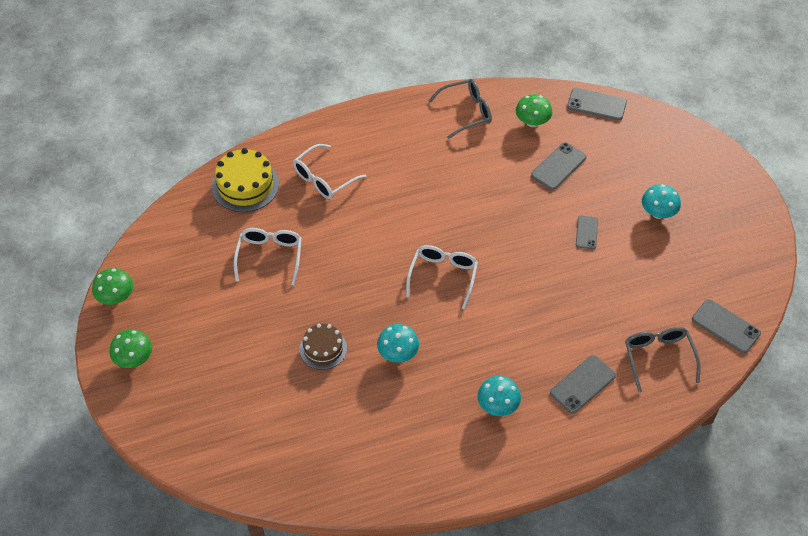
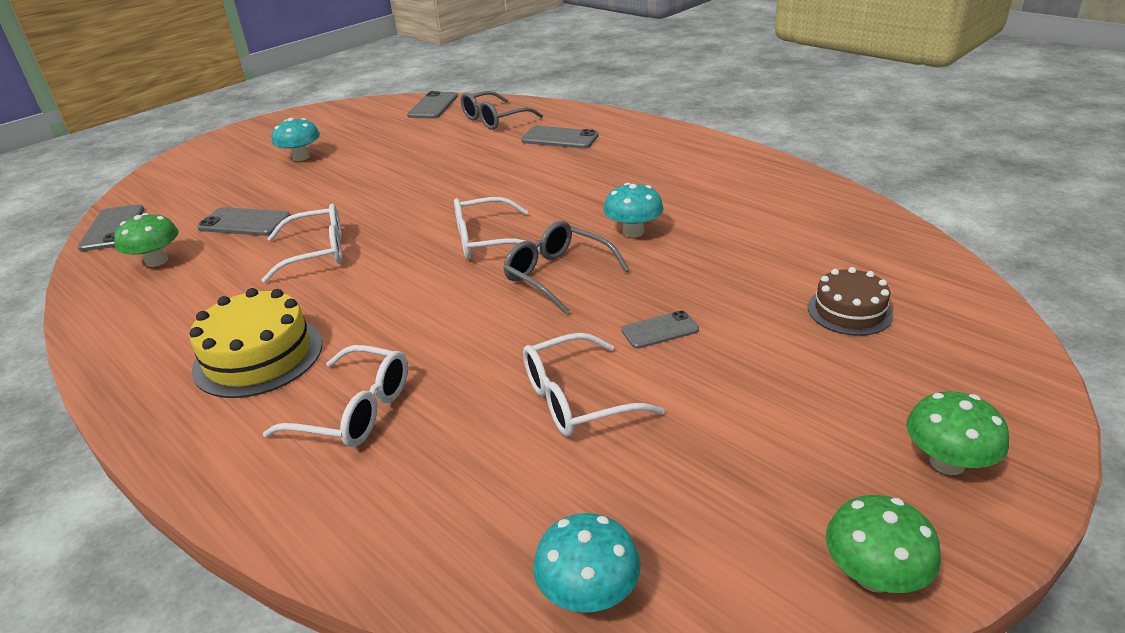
camera: 115 degrees left, 20 degrees down
yellow cake [212,148,279,212] -> yellow cake moved to [189,288,322,398]
brown cake [300,324,347,370] -> brown cake moved to [808,267,893,336]
grey glasses [428,79,492,139] -> grey glasses moved to [503,221,629,314]
turquoise mushroom [478,376,521,416] -> turquoise mushroom moved to [533,513,641,613]
grey phone [576,215,598,249] -> grey phone moved to [621,310,699,349]
none -> white glasses [262,204,342,283]

